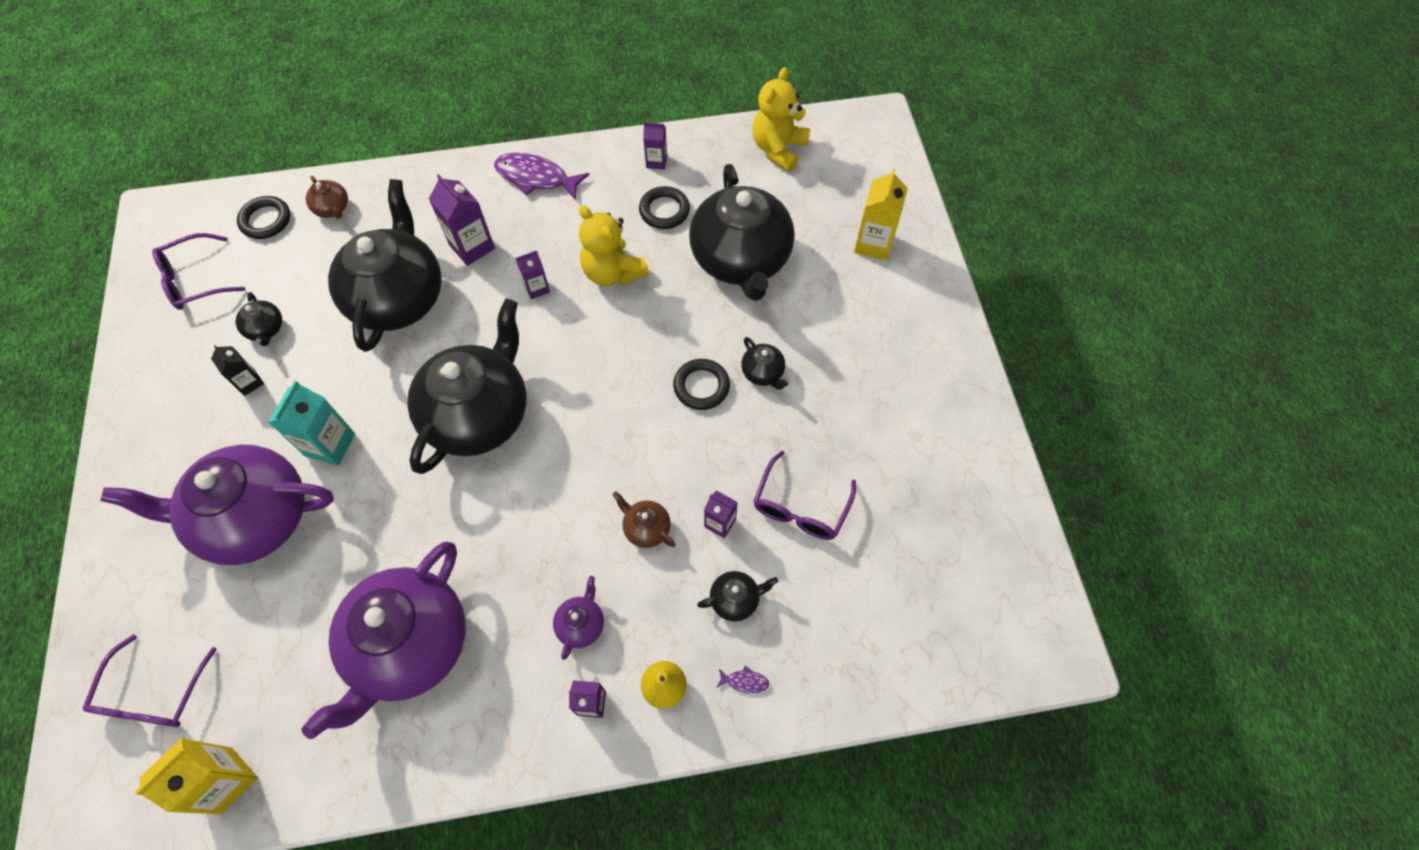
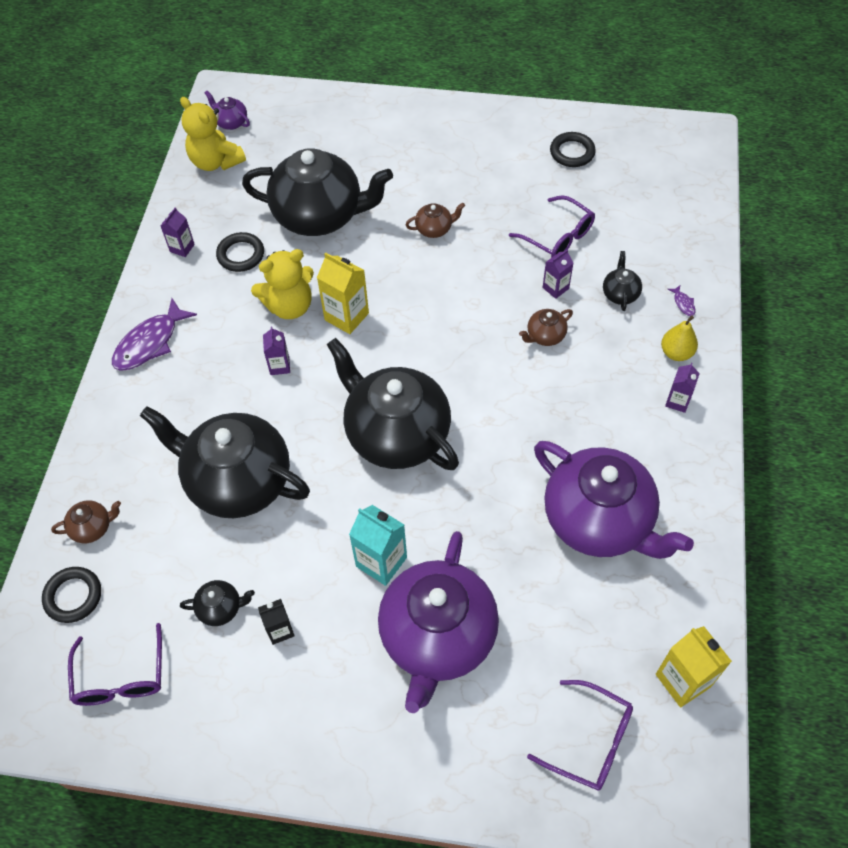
camera: 70 degrees left, 5 degrees down
purple carton [429,174,495,266] -> none
purple teapot [553,576,604,660] -> purple teapot moved to [205,91,250,130]
black ring [673,359,730,410] -> black ring moved to [550,132,596,167]
purple fish [717,666,770,693] -> purple fish turned 135 degrees clockwise [668,285,695,316]
black teapot [741,337,788,390] -> brown teapot [406,203,465,238]
yellow carton [854,169,908,261] -> yellow carton moved to [317,252,369,334]

